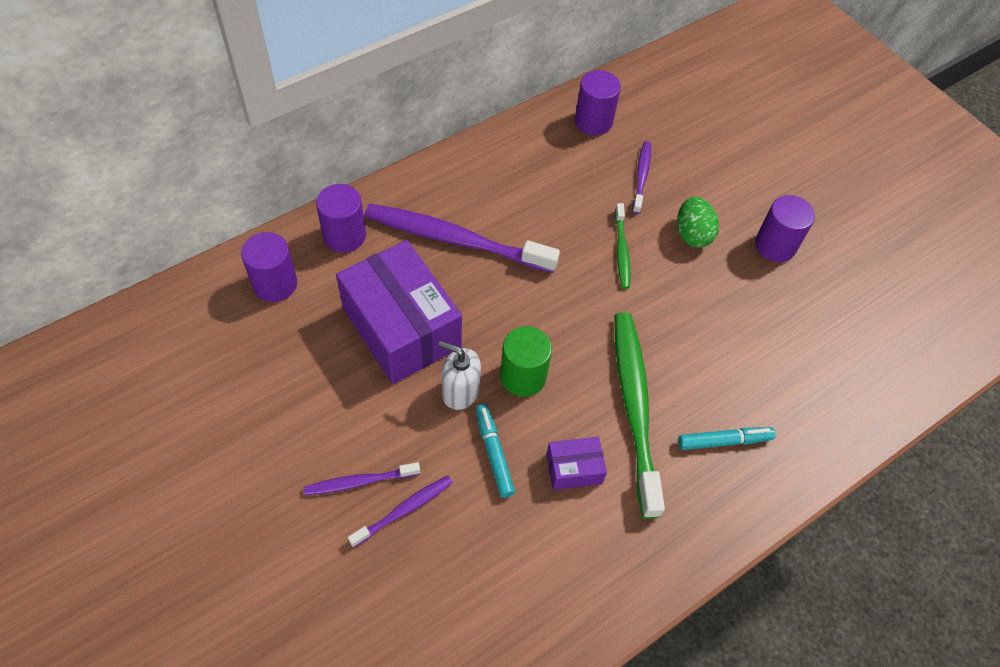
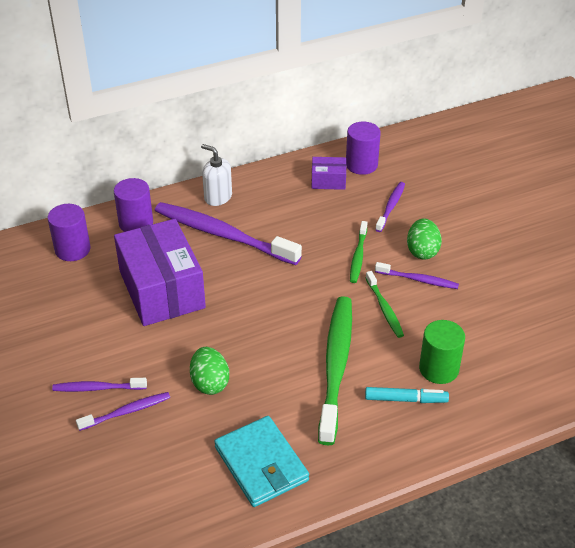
camera: 15 degrees right, 15 degrees down
white soap dispenser [438,341,481,410] -> white soap dispenser moved to [201,144,232,206]
turquoise marker [475,404,515,498] -> green egg [190,347,229,395]
green cylinder [500,326,552,397] -> green cylinder moved to [419,320,465,384]
purple box [546,437,607,490] -> purple box moved to [312,157,346,190]
purple cylinder [755,195,815,262] -> none
none -> turquoise wallet [214,416,309,507]
none -> green toothbrush [366,271,404,338]
none -> purple toothbrush [375,262,459,289]

